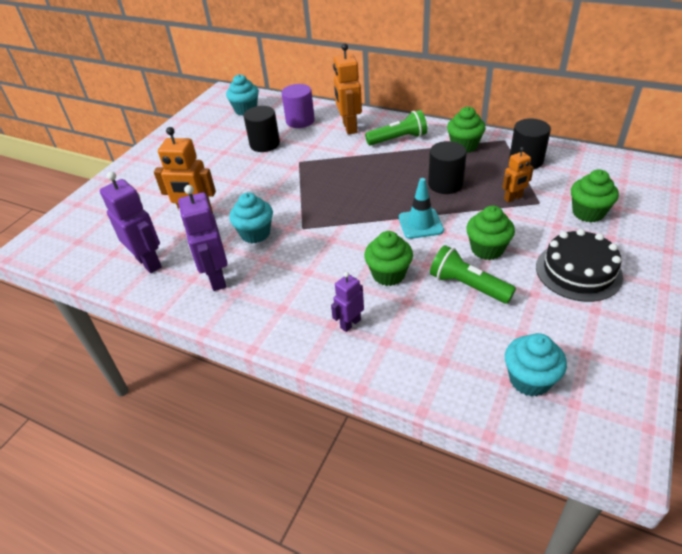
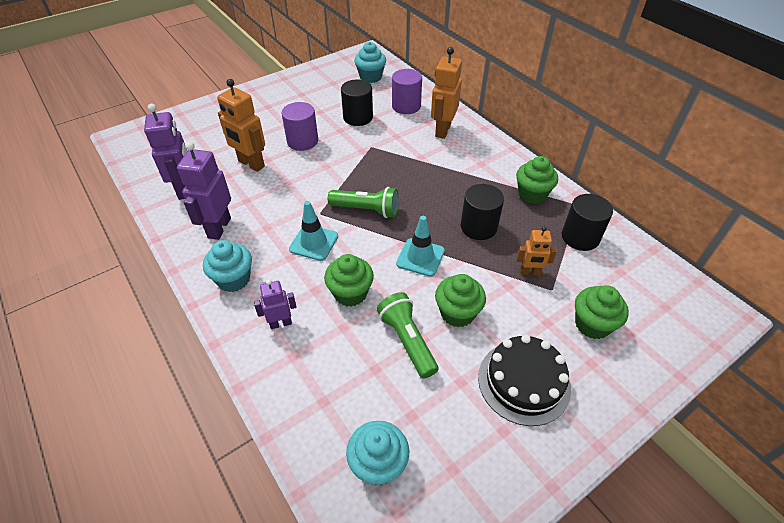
camera: 25 degrees right, 5 degrees up
turquoise cupcake [229,192,273,243] -> turquoise cupcake moved to [203,240,252,292]
green flashlight [365,110,427,146] -> green flashlight moved to [328,187,399,218]
none -> purple cylinder [281,102,318,151]
none -> turquoise traffic cone [289,201,338,261]

